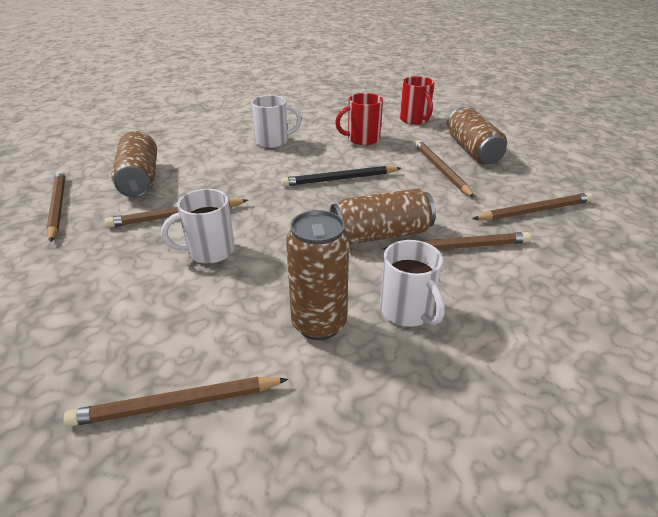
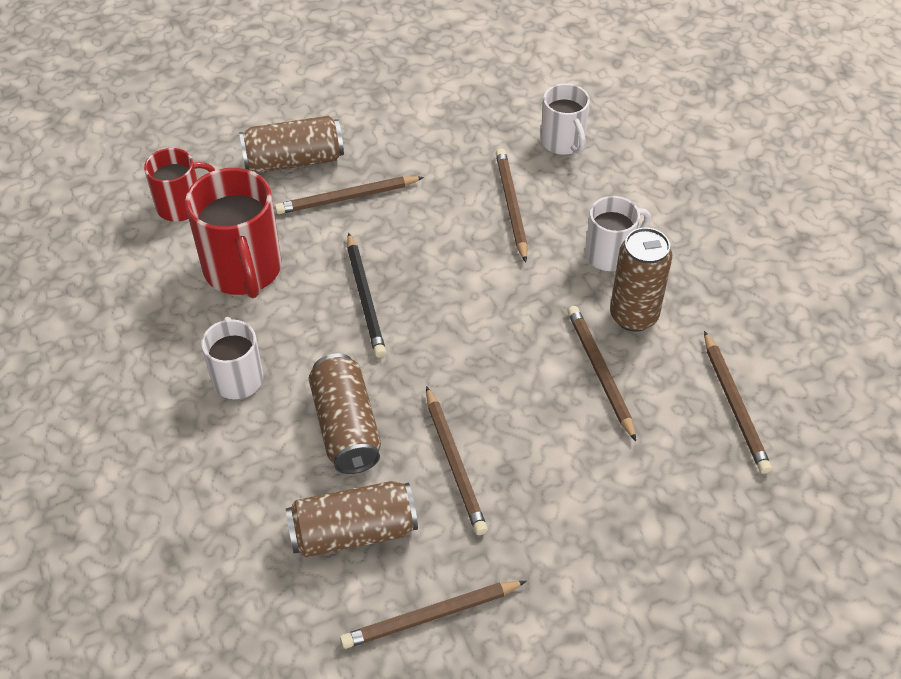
camera: 90 degrees left, 15 degrees up
white mug [161,189,235,264] -> white mug moved to [541,83,590,155]
brown can [330,188,436,244] -> brown can moved to [309,353,381,474]
red mug [335,93,383,145] -> red mug [185,168,282,298], size x1.65
brown pencil [473,192,593,220] -> brown pencil moved to [567,306,636,441]

